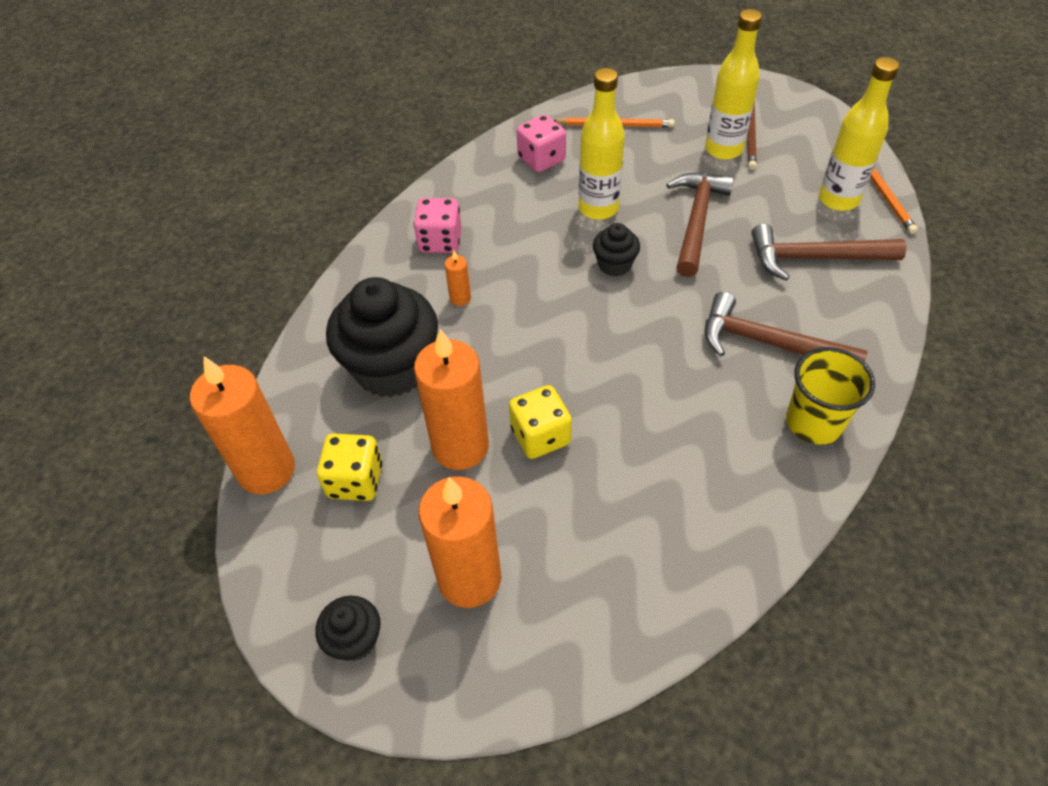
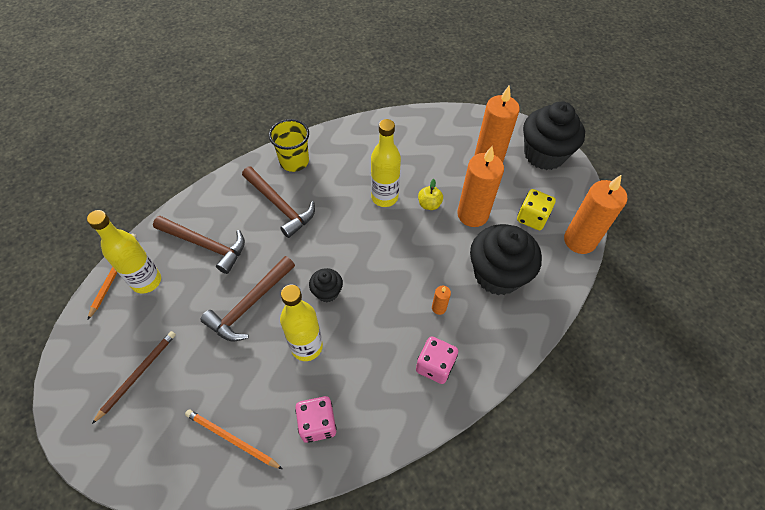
camera: 160 degrees left, 5 degrees up
black cupcake [315,595,381,661] -> black cupcake [523,101,585,170], size x2.09
yellow dice [509,385,572,459] -> yellow apple [418,179,443,210]
yellow bottle [705,9,762,160] -> yellow bottle moved to [371,119,401,207]

